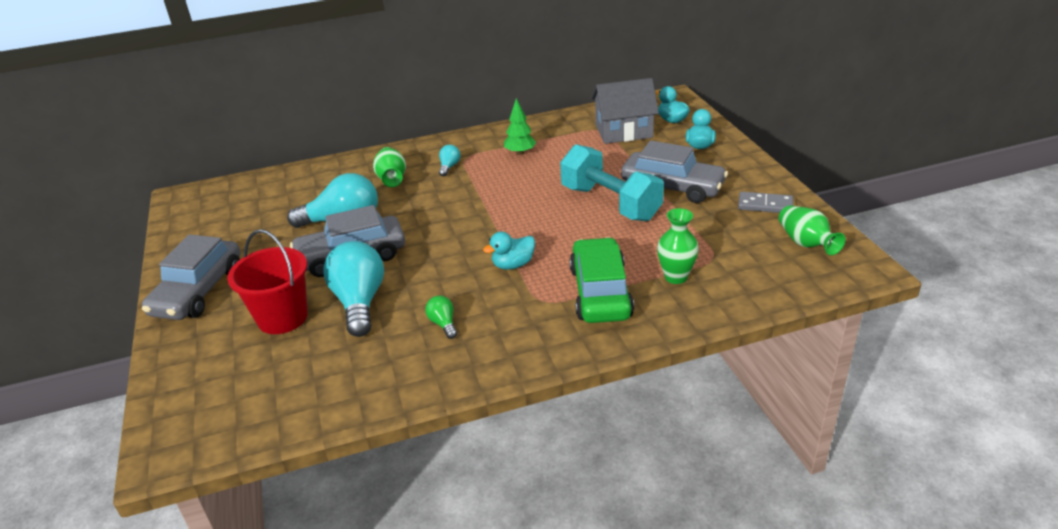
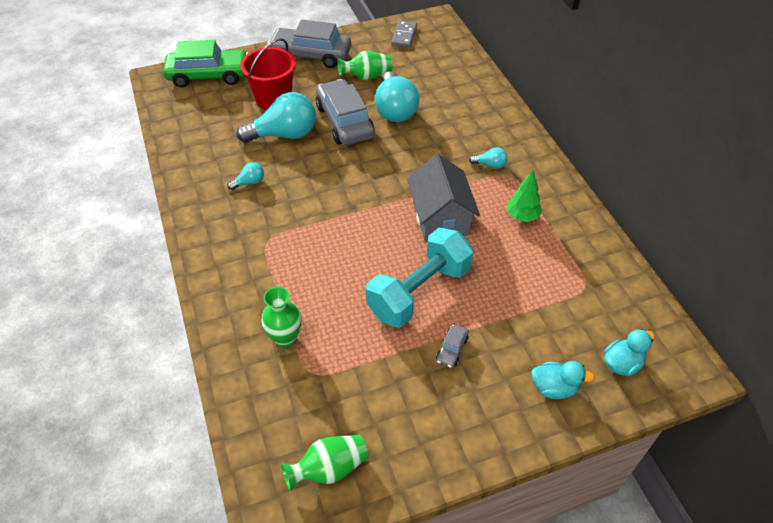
camera: 85 degrees right, 15 degrees up
green vase [373,147,406,187] -> green vase moved to [337,51,393,80]
green light bulb [425,296,457,339] -> turquoise light bulb [228,162,264,190]
turquoise duck [483,232,535,270] -> none
green car [570,237,634,323] -> green car moved to [163,40,248,87]
grey house [591,78,659,144] -> grey house moved to [407,154,480,242]
grey car [621,140,728,203] -> grey car [436,324,469,368], size x0.42
grey domino [738,192,793,213] -> grey domino moved to [392,20,417,47]

